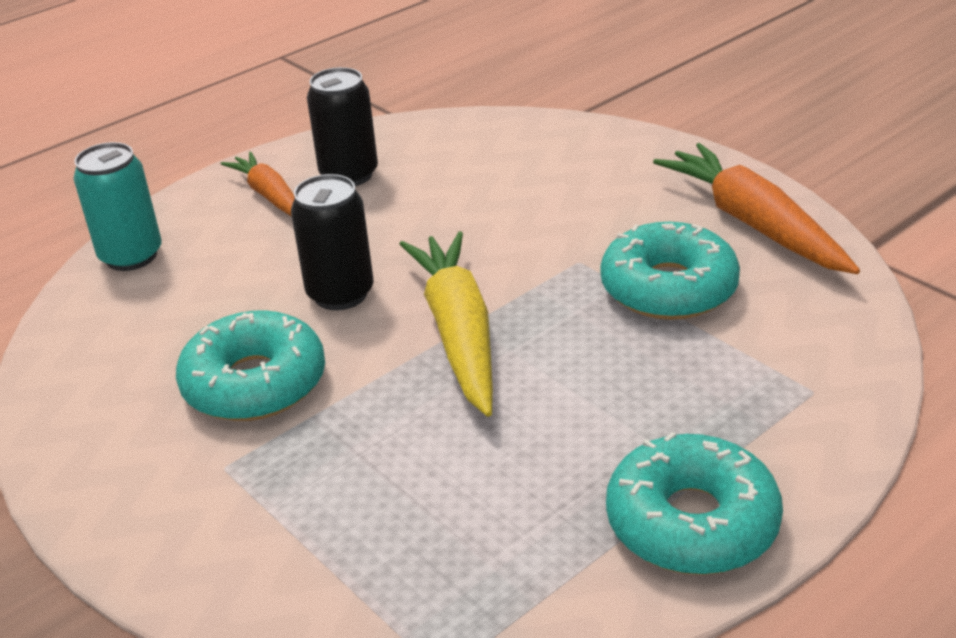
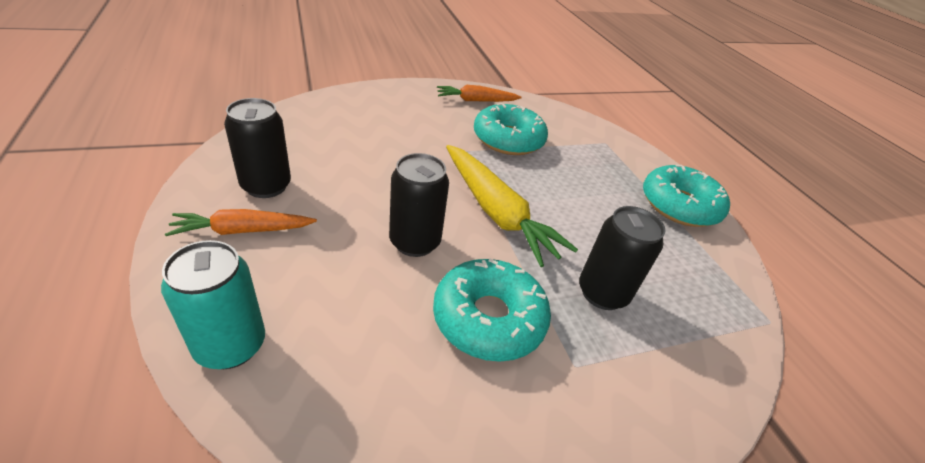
camera: 75 degrees left, 5 degrees up
yellow carrot [400,231,493,417] -> yellow carrot turned 135 degrees counterclockwise [446,145,578,267]
orange carrot [653,143,860,274] -> orange carrot [437,85,522,102], size x0.61
none -> black can [579,206,665,310]

